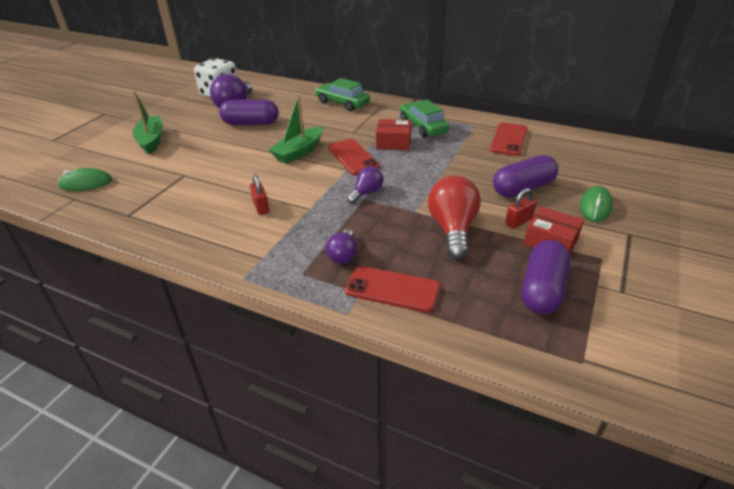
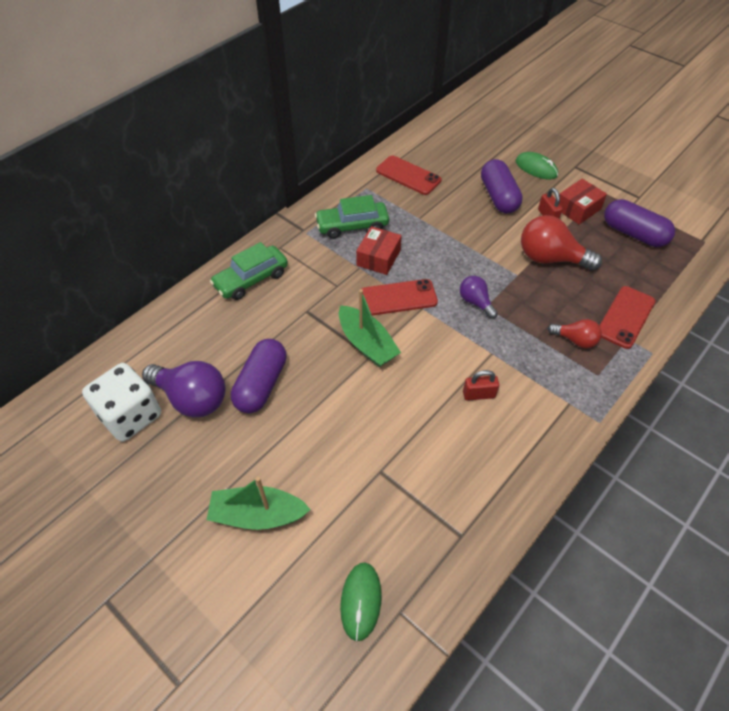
camera: 75 degrees left, 15 degrees up
purple light bulb [326,229,357,264] -> red light bulb [548,319,602,348]

